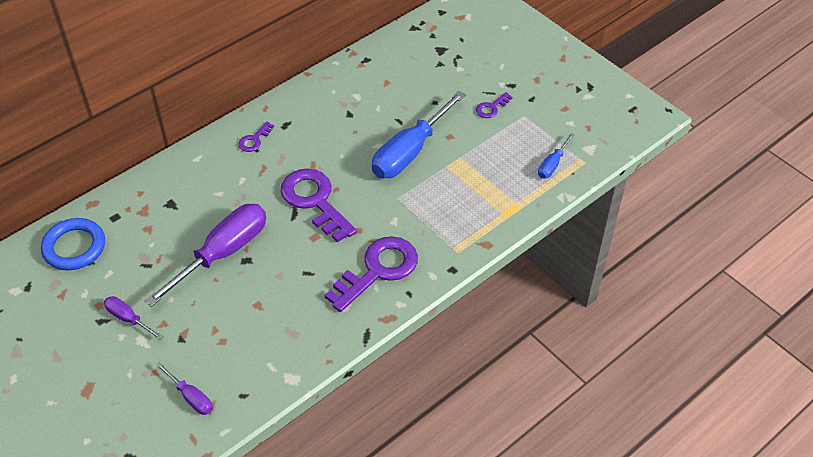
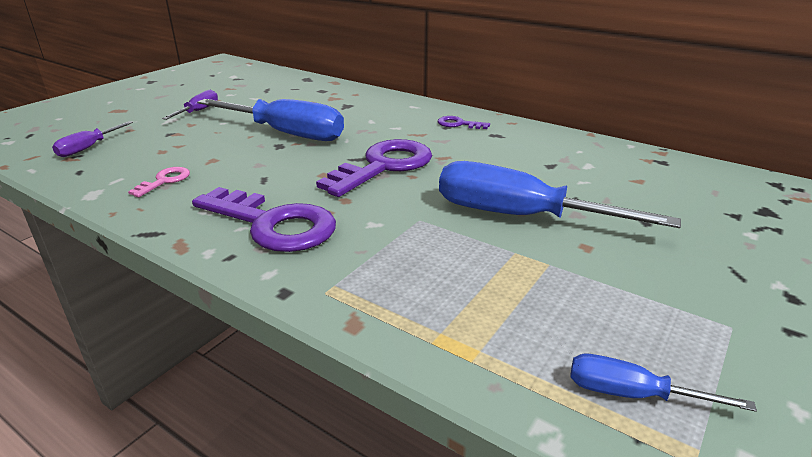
camera: 75 degrees right, 20 degrees down
blue ring [41,218,105,270] -> none
purple screwdriver [145,204,266,307] -> blue screwdriver [197,99,344,141]
purple key [476,92,512,118] -> none
none -> pink key [128,167,190,197]

